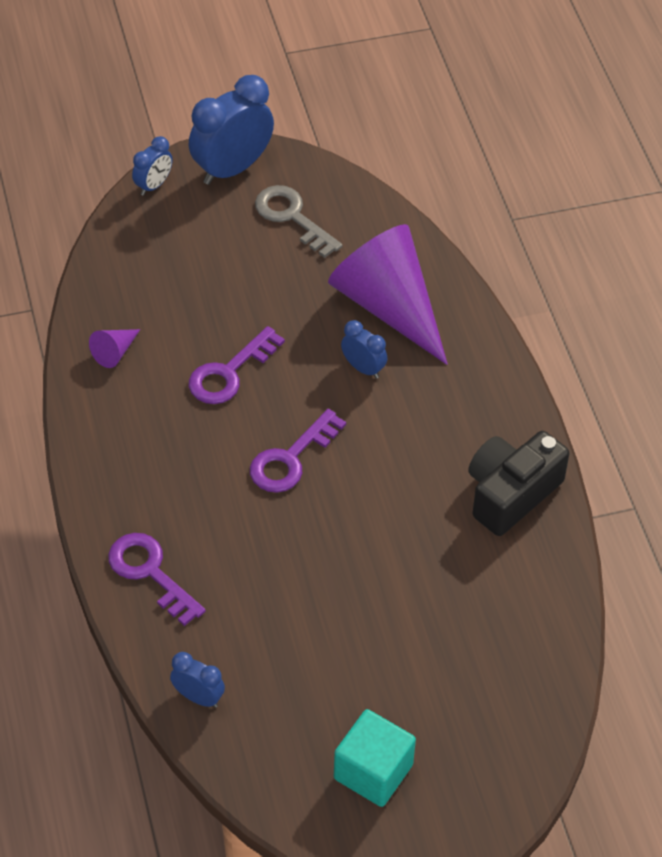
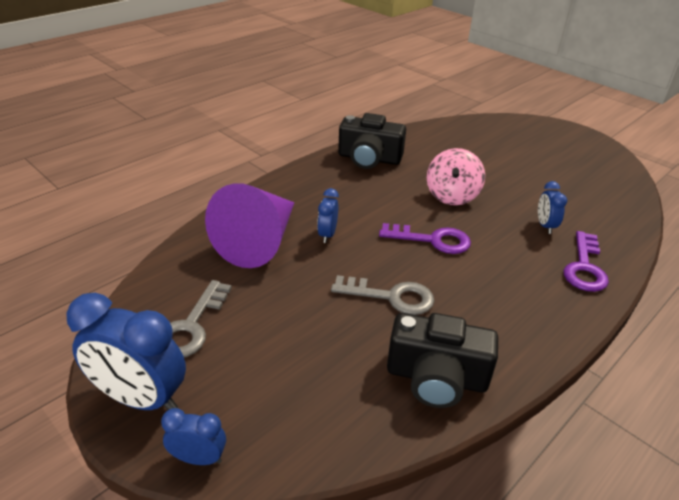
camera: 120 degrees left, 15 degrees down
purple cone [89,329,140,368] -> black camera [387,313,498,408]
blue clock [170,652,225,708] -> blue clock moved to [538,181,567,234]
purple key [189,326,285,404] -> grey key [331,275,434,315]
turquoise cube [334,709,416,807] -> none
none -> pink spinning top [427,148,485,205]

